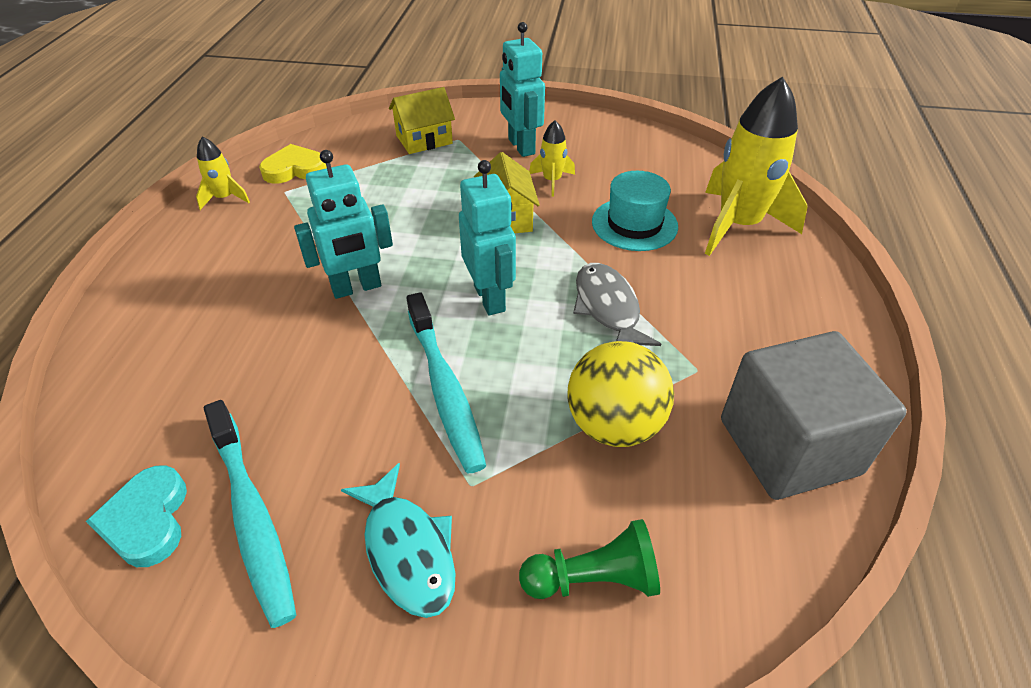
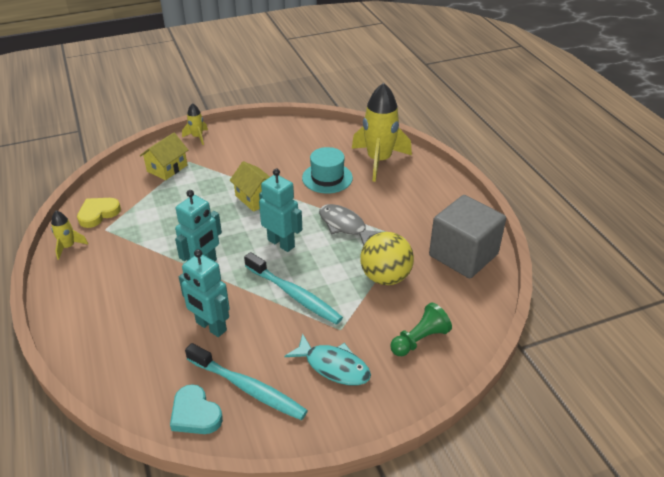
camera: 30 degrees left, 5 degrees down
turquoise robot [500,22,545,157] -> turquoise robot moved to [179,249,230,337]
yellow rocket [529,120,575,197] -> yellow rocket moved to [182,103,208,145]

